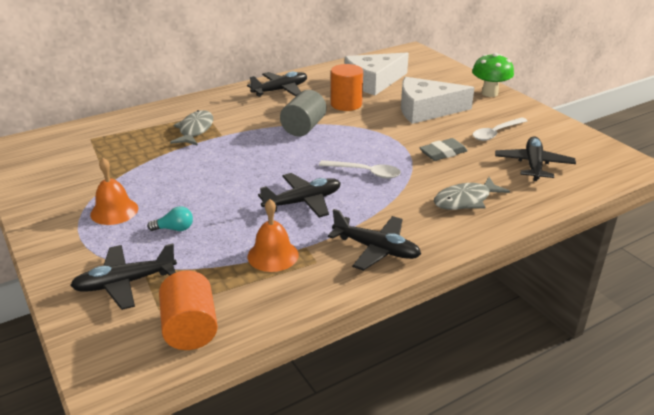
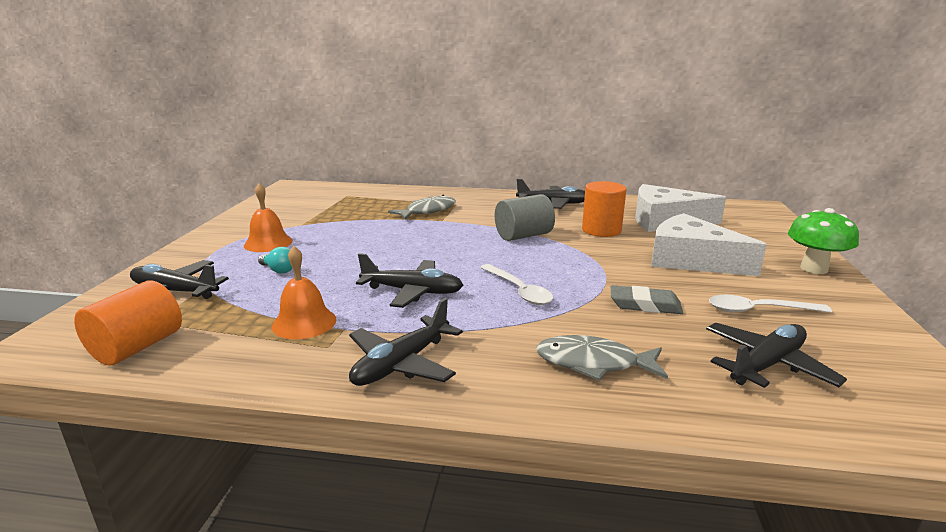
camera: 40 degrees right, 10 degrees down
black plane [328,209,421,271] -> black plane turned 60 degrees clockwise [349,298,463,386]

